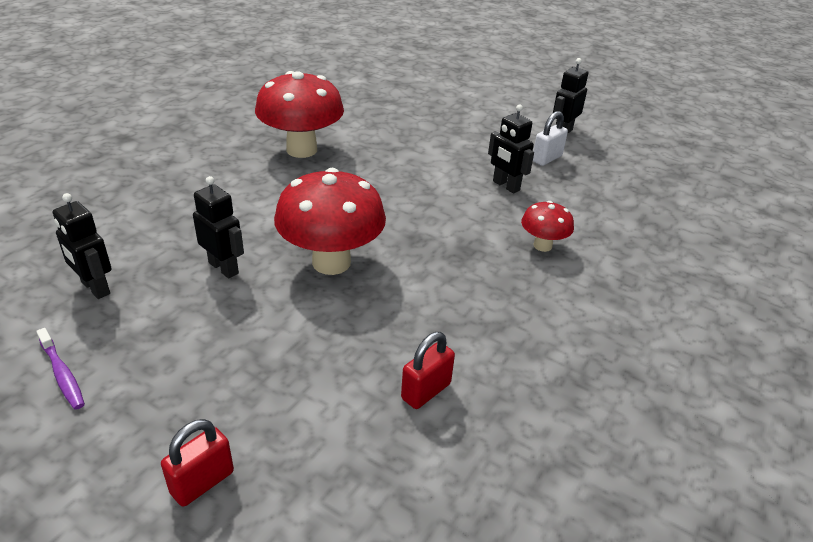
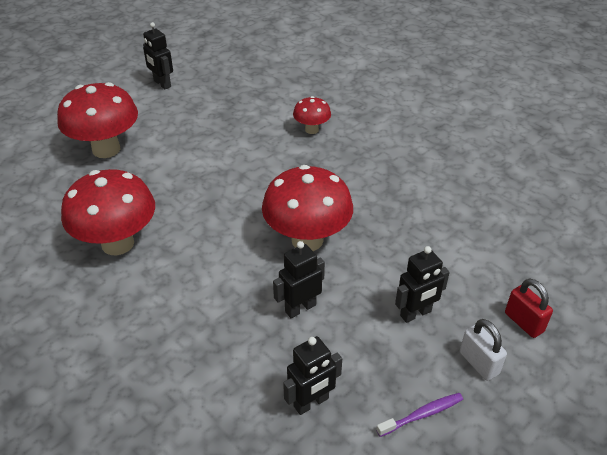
camera: 75 degrees left, 5 degrees up
red padlock [401,332,455,409] -> none
black robot [488,104,534,193] -> black robot moved to [395,246,450,323]
white padlock [533,111,568,166] -> white padlock moved to [460,319,507,381]
none -> red mushroom [57,82,138,158]

